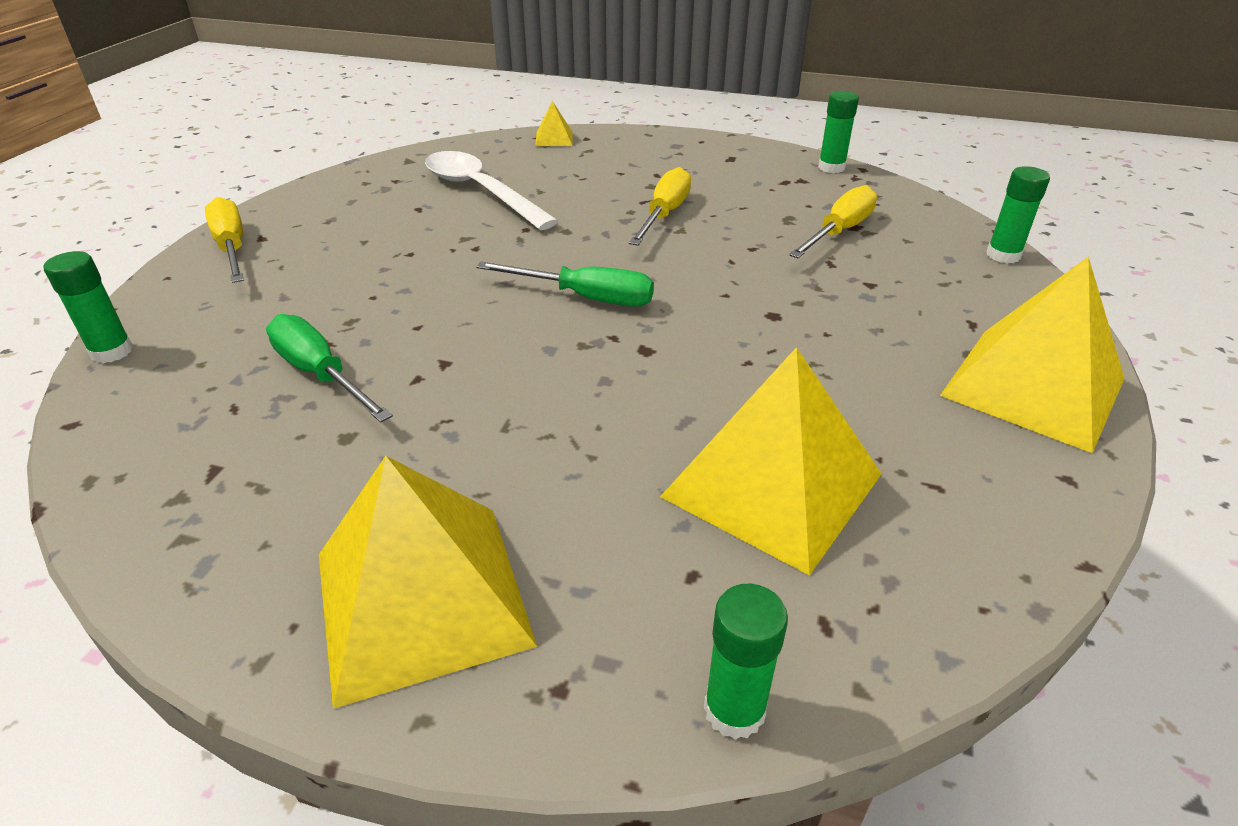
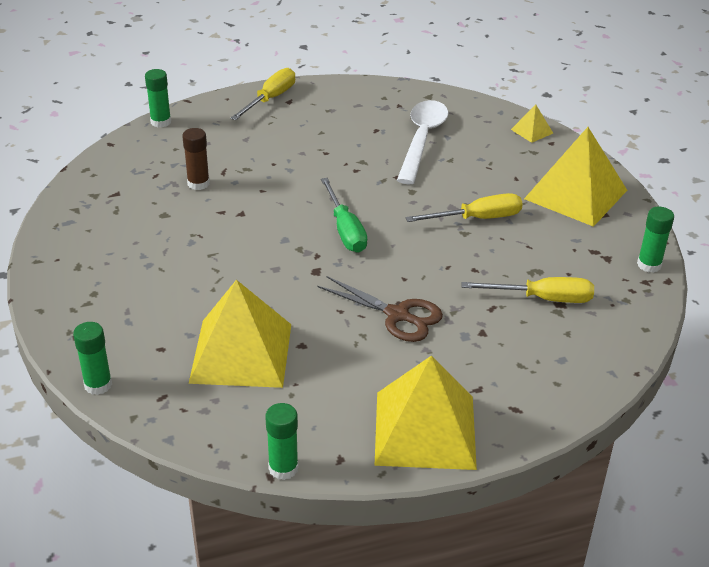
camera: 55 degrees right, 0 degrees up
green screwdriver [266,314,393,422] -> brown glue stick [182,128,210,190]
yellow pyramid [319,456,537,709] -> yellow pyramid moved to [524,127,627,227]
green glue stick [986,166,1050,264] -> green glue stick moved to [265,403,299,480]
none -> brown scissors [318,276,443,342]

